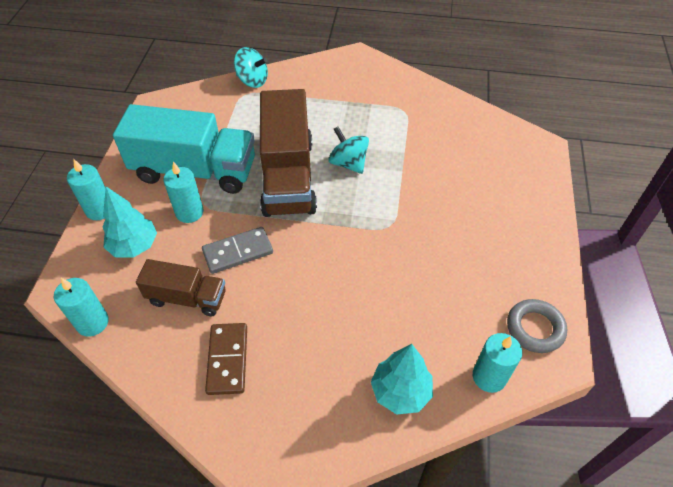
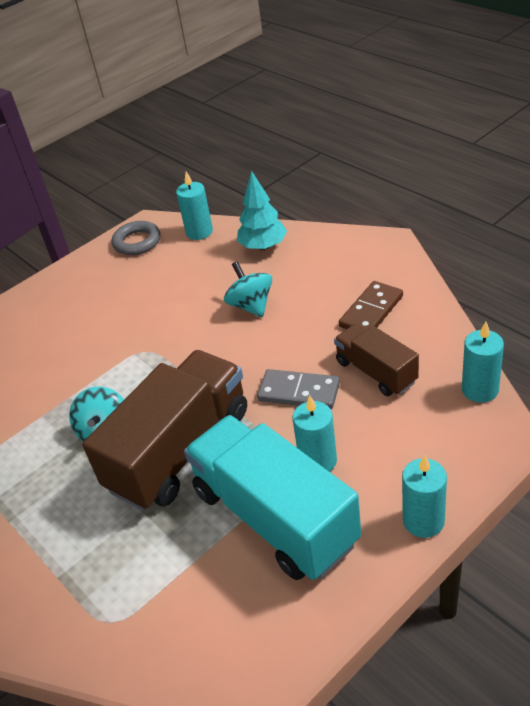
camera: 135 degrees left, 10 degrees down
turquoise tree [103,186,157,257] -> none
turquoise spinning top [234,47,268,88] -> turquoise spinning top moved to [224,261,272,317]

